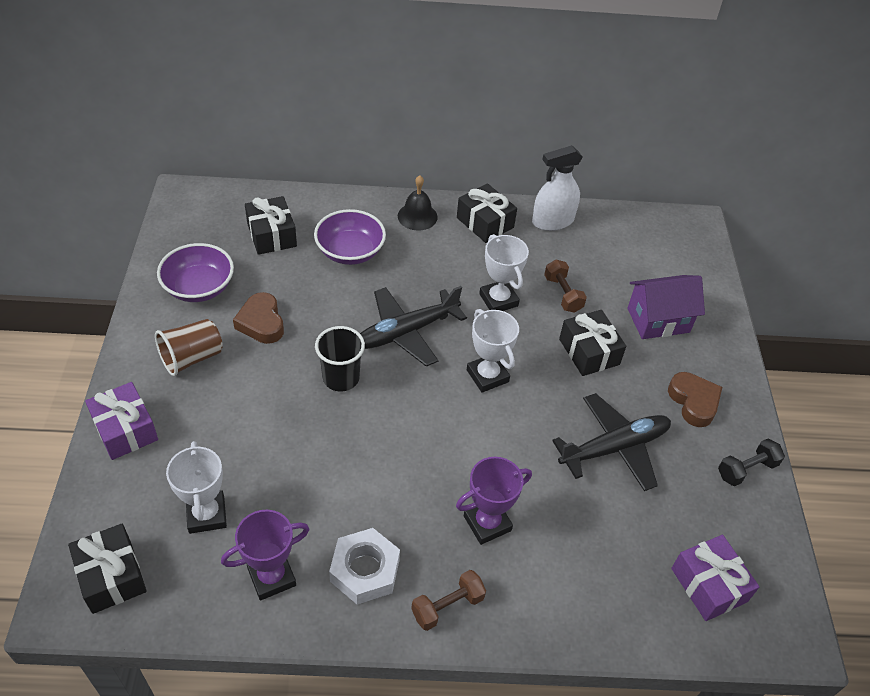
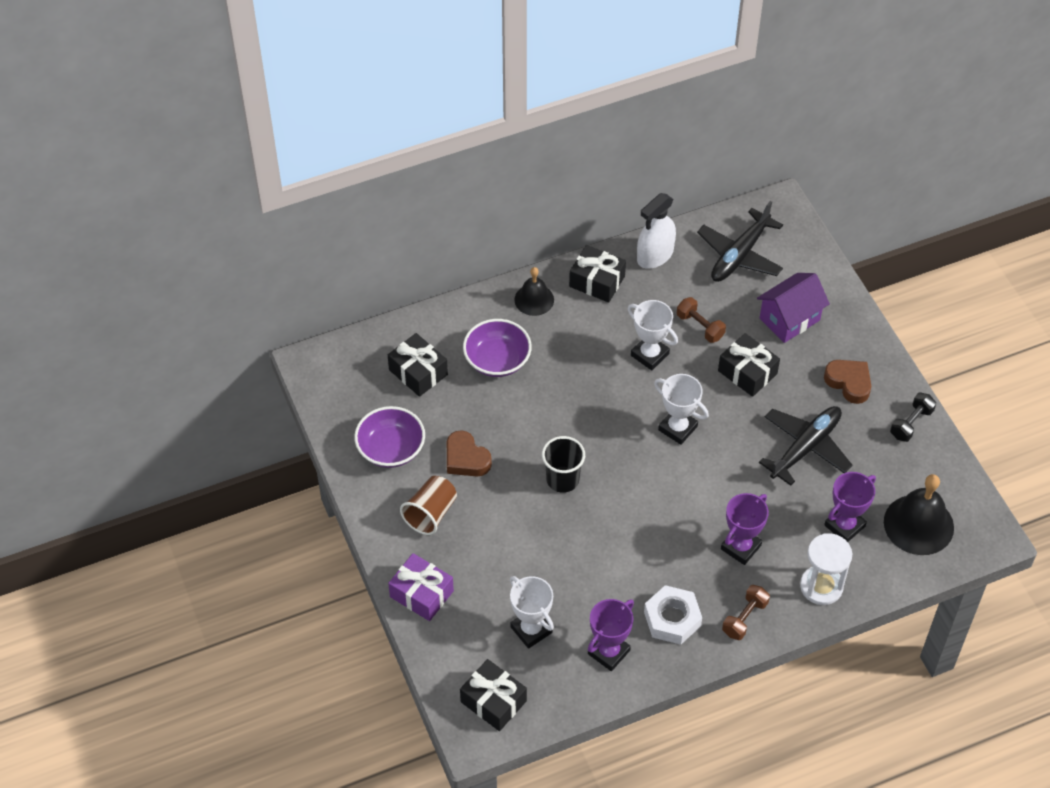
camera: 20 degrees left, 5 degrees up
black plane [360,286,467,367] -> black plane moved to [697,201,783,282]
purple gift [671,535,759,621] -> black bell [884,474,954,555]
none -> white hourglass [800,533,852,605]
none -> purple trophy [824,472,876,542]

